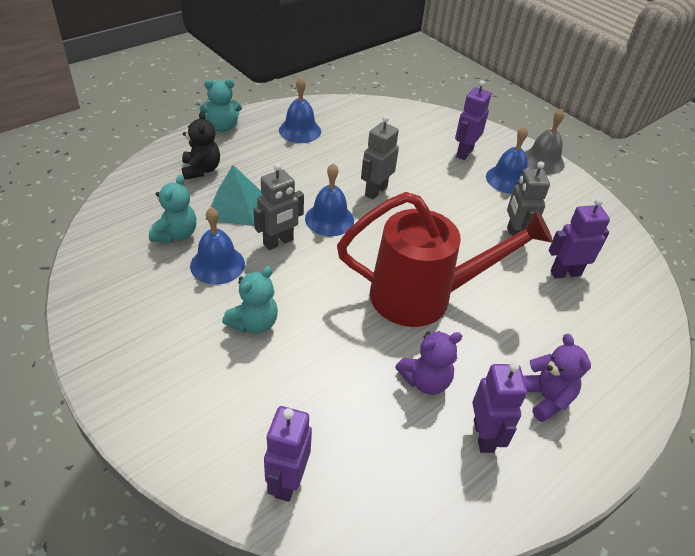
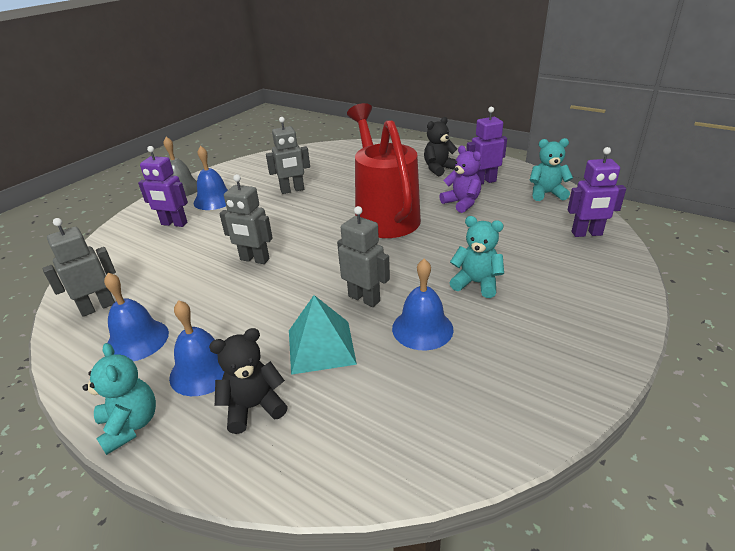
camera: 100 degrees left, 10 degrees down
turquoise teddy bear [149,175,196,243] -> turquoise teddy bear moved to [529,138,573,201]
blue bell [305,163,354,236] -> blue bell moved to [169,300,224,396]
purple teddy bear [523,334,591,422] -> black teddy bear [424,117,458,176]
purple robot [549,198,610,279] -> none
none -> grey robot [42,218,116,317]

